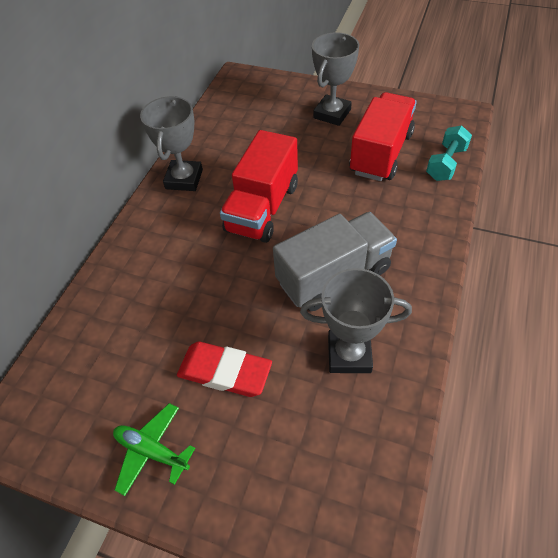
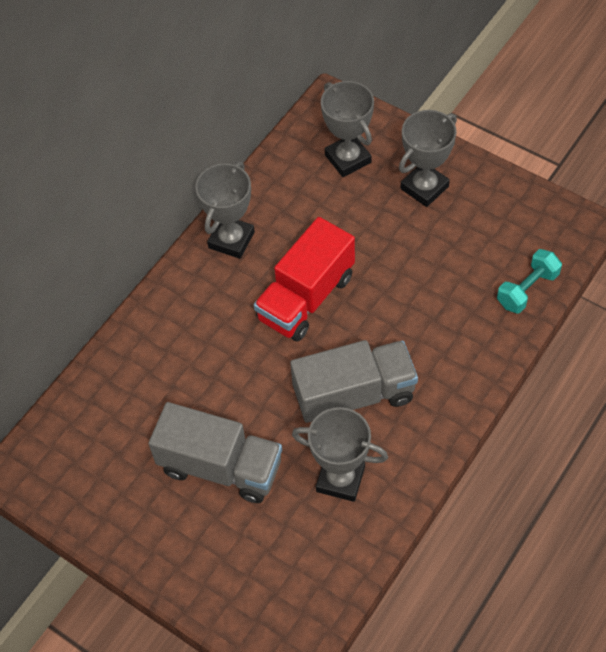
camera: 15 degrees right, 5 degrees up
green plane [113,403,195,496] -> none
red eraser [177,342,272,397] -> grey truck [148,402,282,503]
red truck [349,92,417,181] -> none
none -> grey trophy [321,81,374,177]

